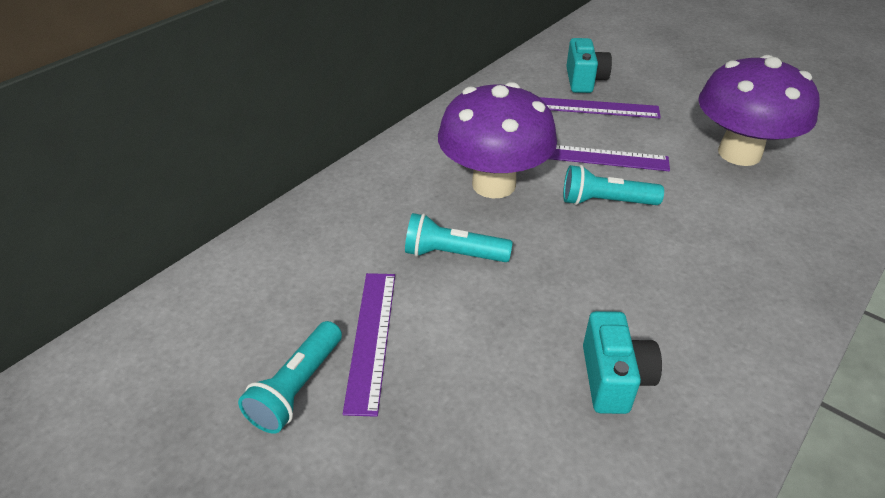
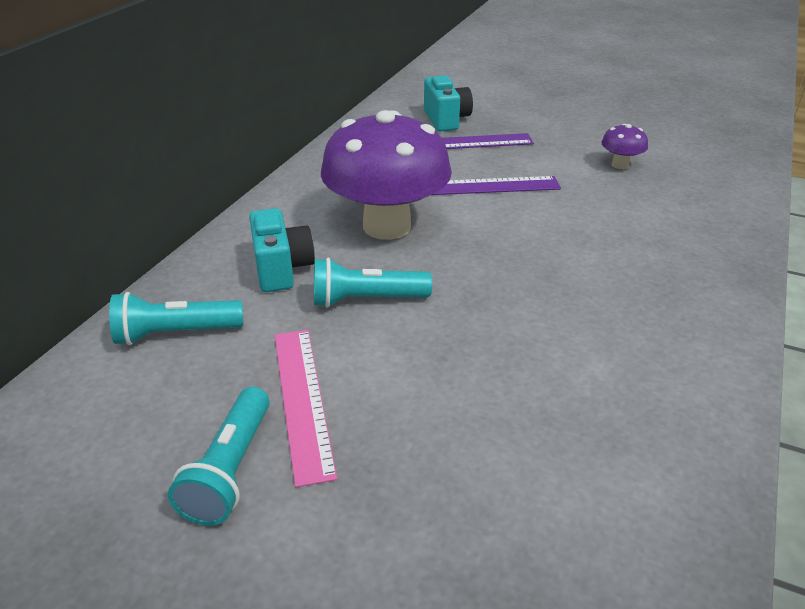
camera: 15 degrees left, 5 degrees down
purple ruler [343,273,395,417] -> pink ruler [275,330,337,488]
turquoise flashlight [563,165,664,205] -> turquoise flashlight moved to [109,292,243,345]
turquoise camera [583,311,662,414] -> turquoise camera moved to [249,208,315,292]
purple mushroom [698,55,820,166] -> purple mushroom [601,124,648,169], size x0.41

